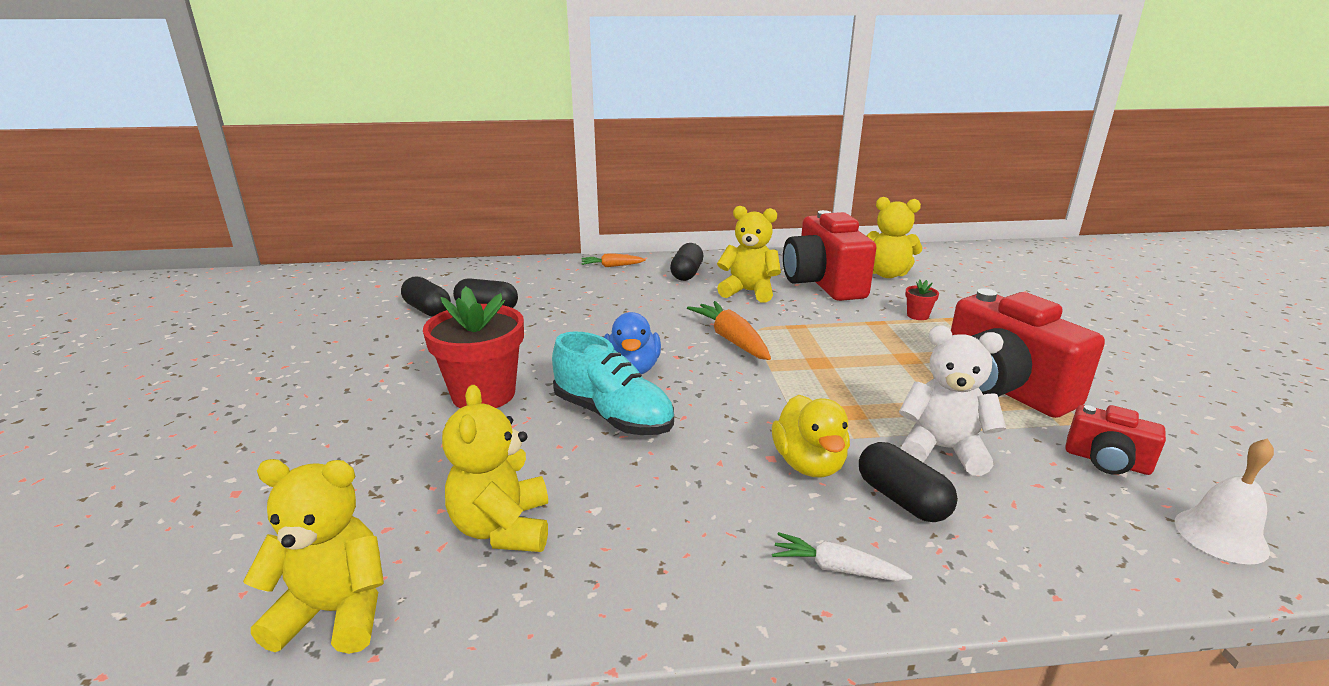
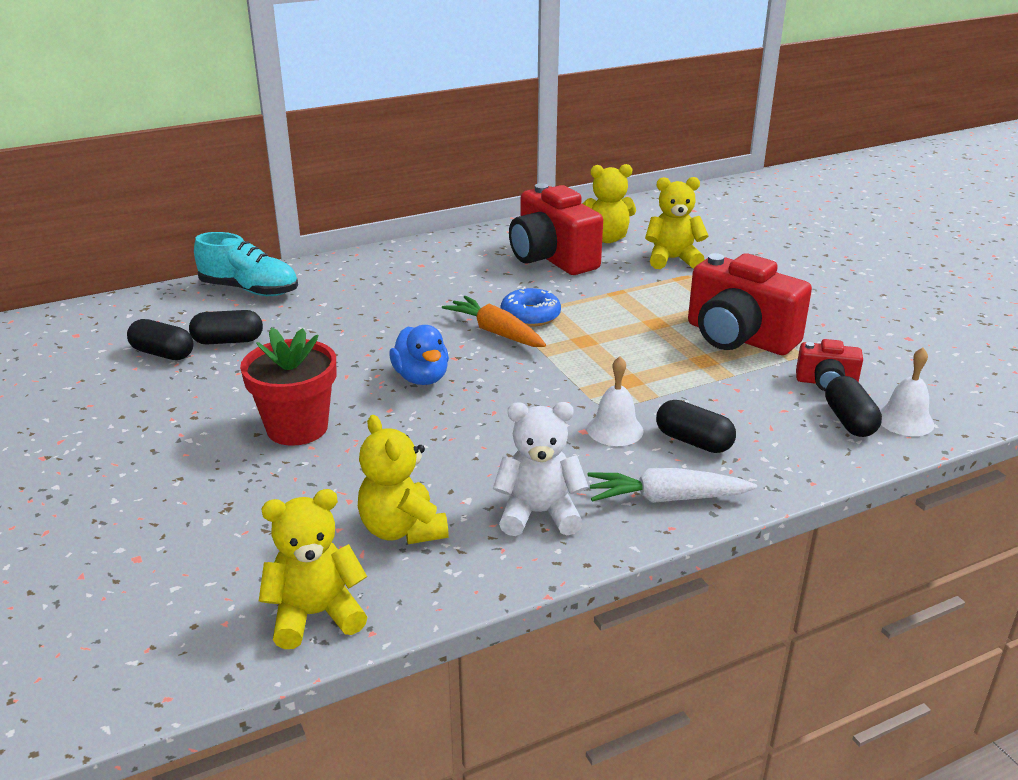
camera: 20 degrees left, 5 degrees up
turquoise shoe [552,331,674,435] -> turquoise shoe moved to [194,232,298,296]
orange carrot [581,254,646,267] -> none
black capsule [670,243,703,281] -> black capsule moved to [825,376,882,437]
yellow teddy bear [717,206,781,303] -> yellow teddy bear moved to [645,177,709,269]
yellow duck [772,395,850,478] -> white bell [587,356,643,446]
white carrot [772,532,912,581] -> white carrot [588,468,757,503], size x1.65
white teddy bear [899,326,1006,476] -> white teddy bear moved to [493,402,588,536]
red flower pot [905,279,939,320] -> none
none -> blue donut [501,287,561,327]

